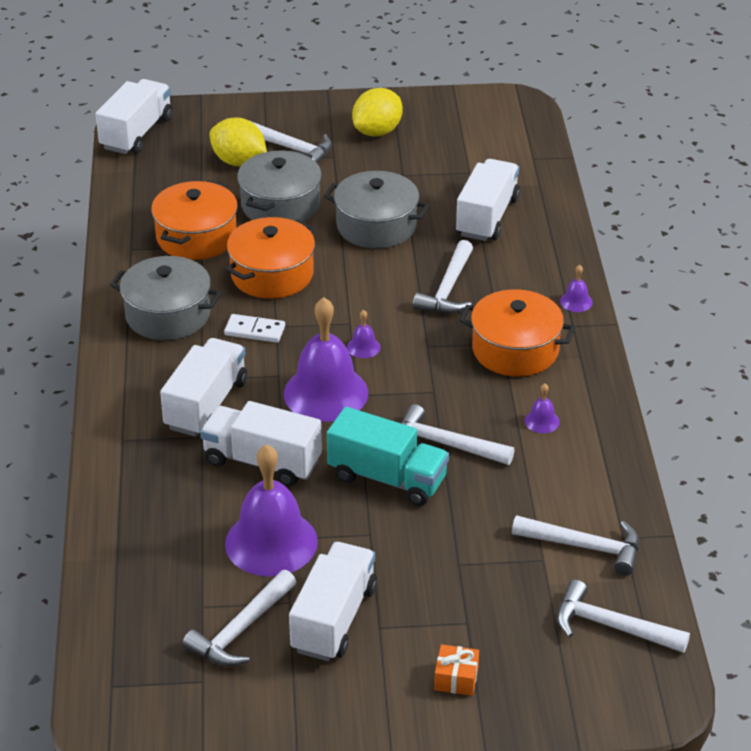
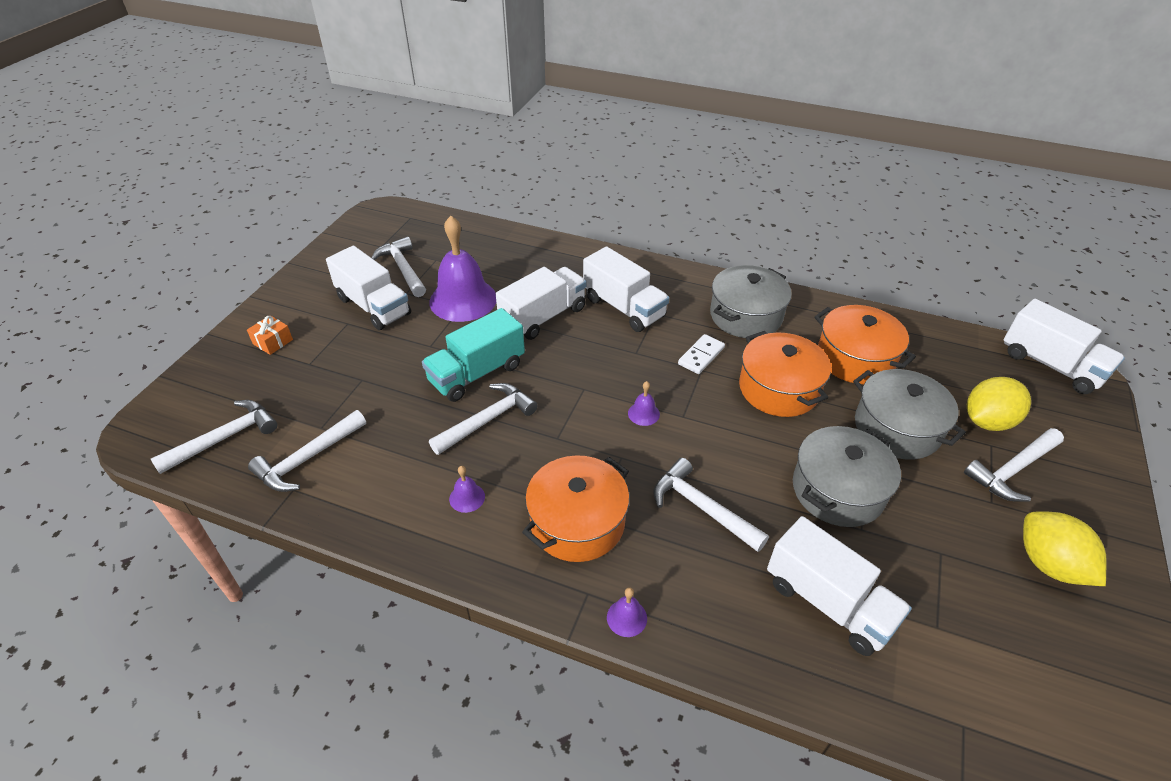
camera: 115 degrees right, 5 degrees up
purple bell [284,297,368,422] -> none

